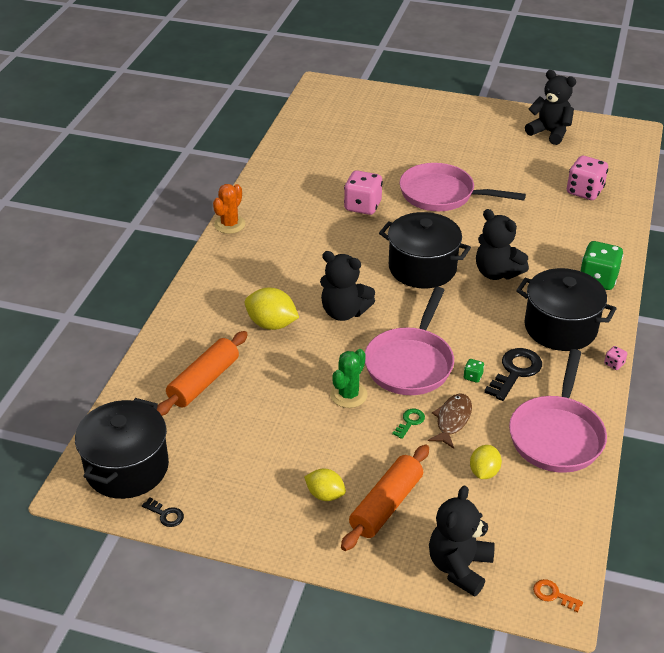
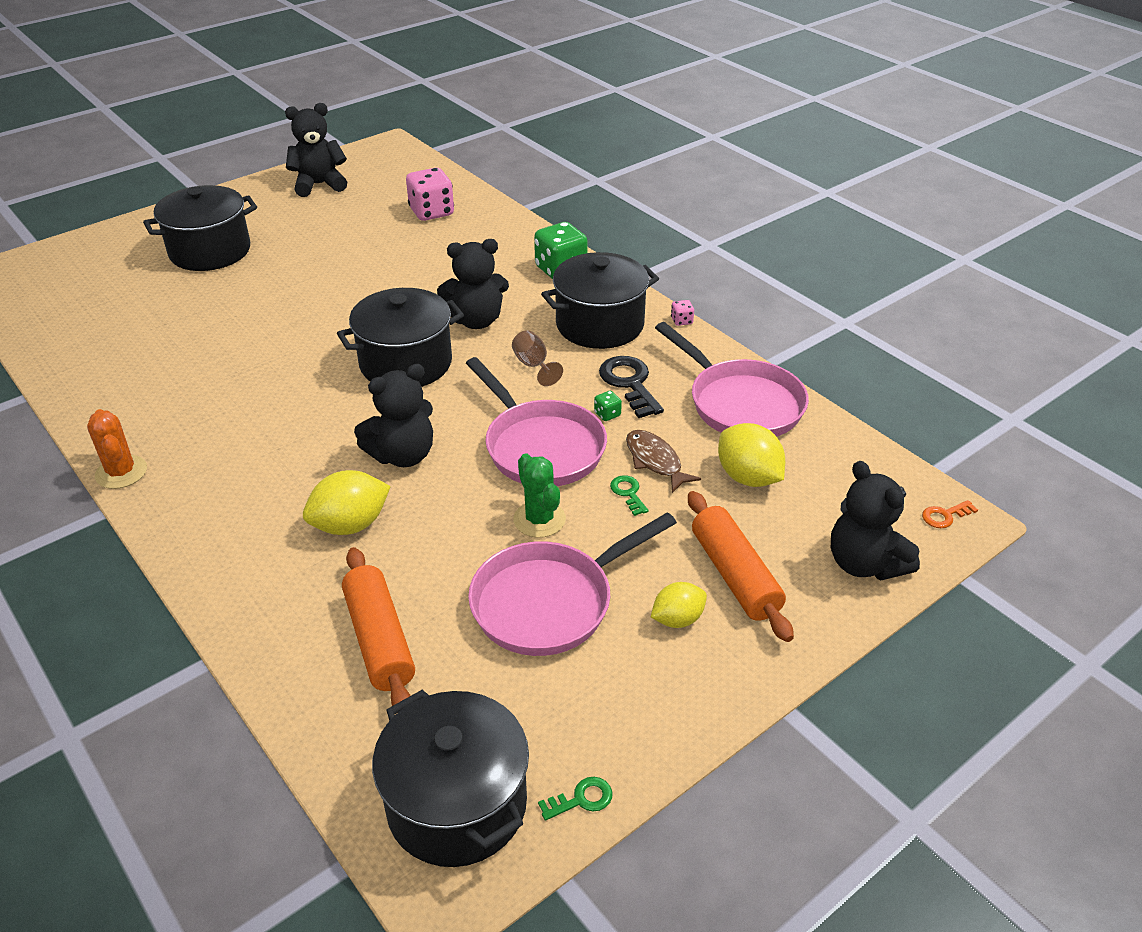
camera: 55 degrees left, 0 degrees up
black key [142,498,184,527] -> green key [538,777,612,821]
pink dice [344,170,383,215] -> none
pink pan [400,163,526,211] -> pink pan moved to [468,512,677,656]
yellow lemon [470,445,502,479] -> yellow lemon [718,423,785,487], size x1.54
none -> black pot [143,185,257,271]
none -> brown goblet [512,330,563,386]

